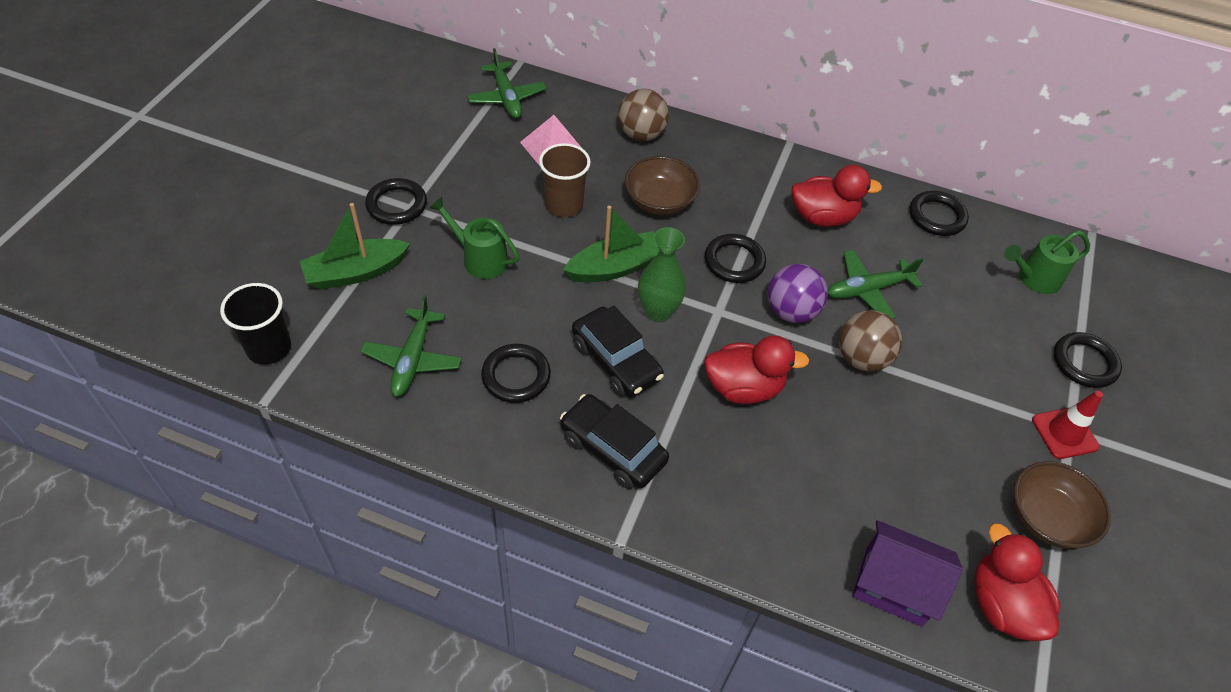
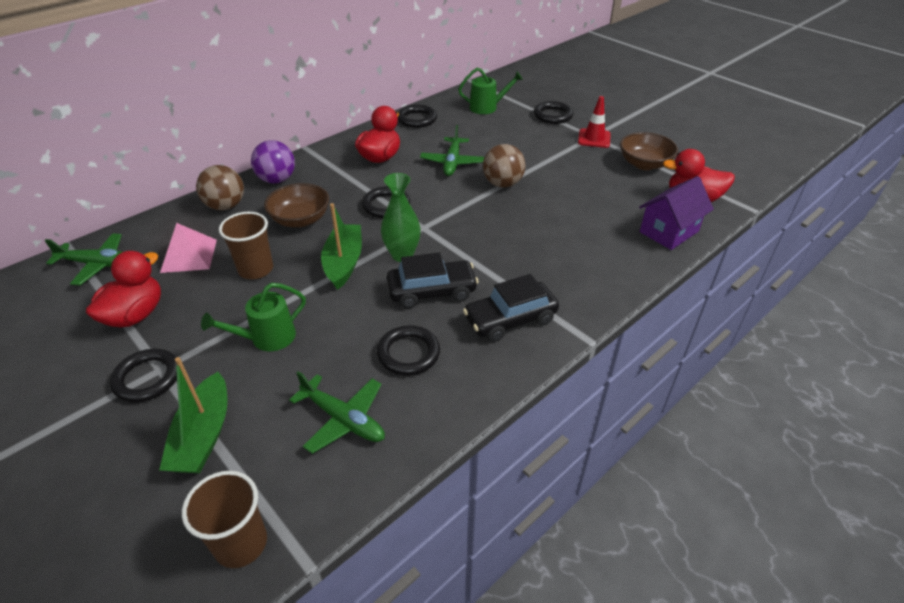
camera: 60 degrees left, 10 degrees down
black cup [220,283,291,364] -> brown cup [182,471,267,568]
red duck [704,335,809,404] -> red duck moved to [86,251,161,327]
purple ball [768,264,828,323] -> purple ball moved to [251,140,295,183]
green watering can [1004,230,1090,294] -> green watering can turned 105 degrees counterclockwise [458,68,523,114]

